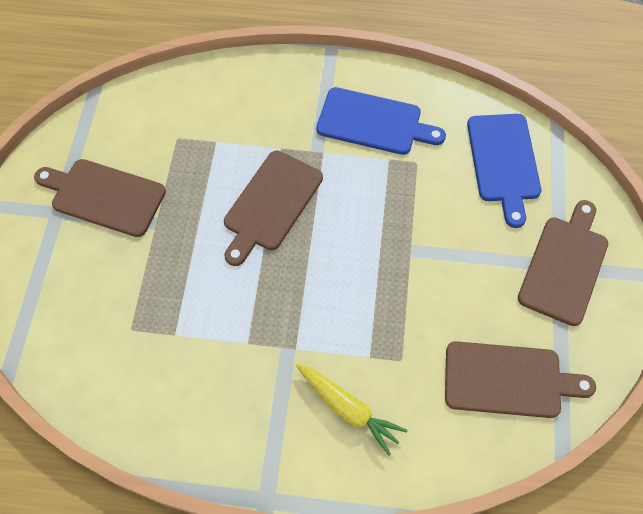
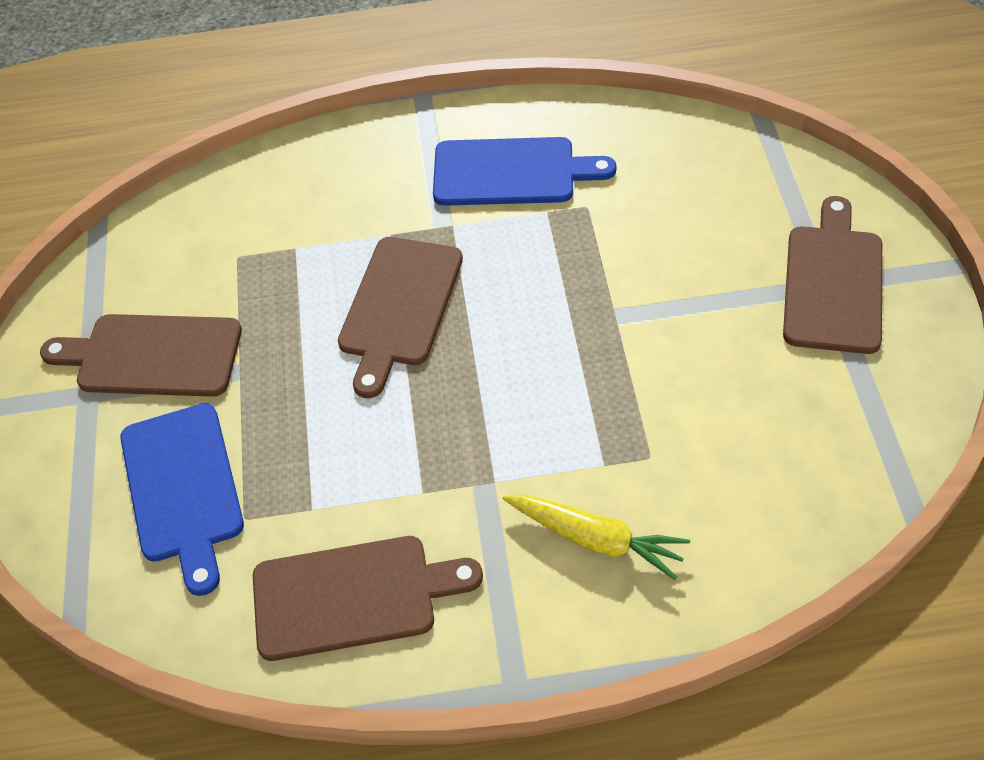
camera: 10 degrees left, 10 degrees down
brown cutting board [445,341,596,418] -> brown cutting board moved to [253,536,483,661]
blue cutting board [467,114,541,228] -> blue cutting board moved to [120,403,244,596]

